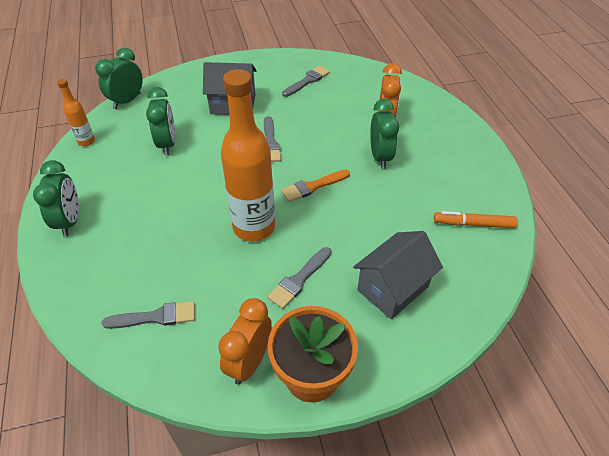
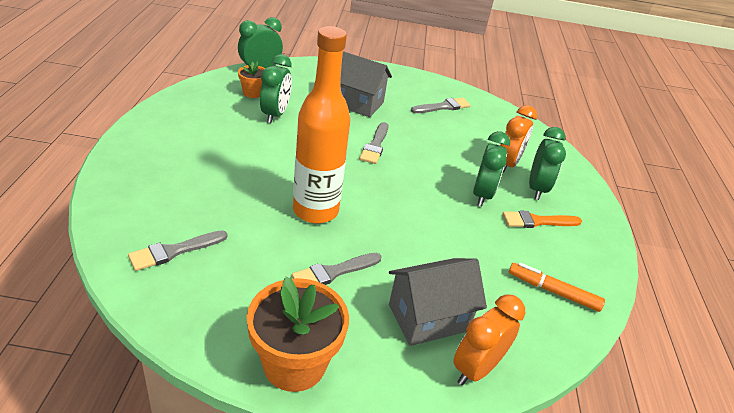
camera: 15 degrees right, 10 degrees down
green clock [33,160,79,237] -> green clock moved to [529,127,566,200]
orange bottle [57,79,95,146] -> none
grey brush [102,301,195,329] -> grey brush turned 135 degrees clockwise [128,230,227,271]
orange clock [218,298,272,385] -> orange clock moved to [453,294,525,386]
orange brush [281,170,350,202] -> orange brush moved to [502,211,582,228]
none -> orange flower pot [238,61,265,98]

